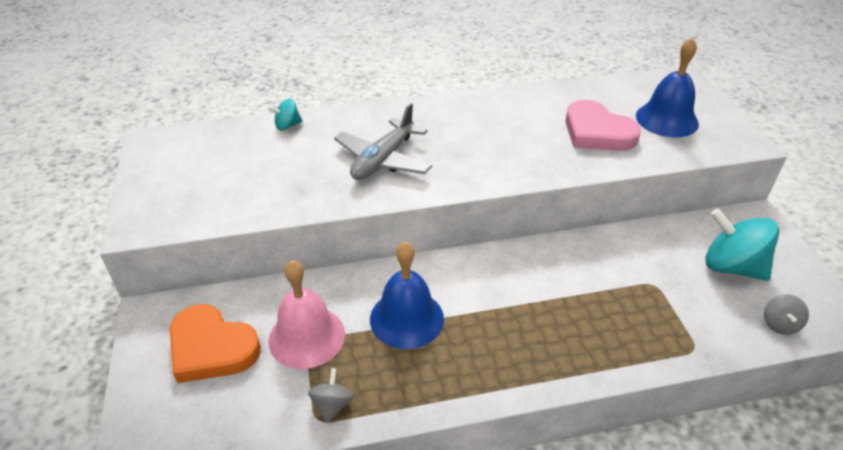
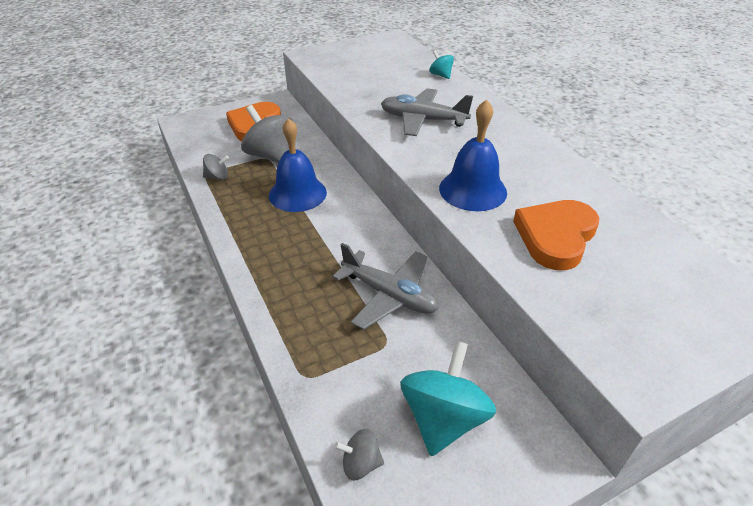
camera: 75 degrees right, 0 degrees up
pink bell [268,260,345,369] -> grey spinning top [241,105,292,163]
pink heart [565,100,641,151] -> orange heart [513,200,599,270]
blue bell [636,38,699,137] -> blue bell moved to [439,99,507,211]
none -> grey plane [332,243,438,330]

